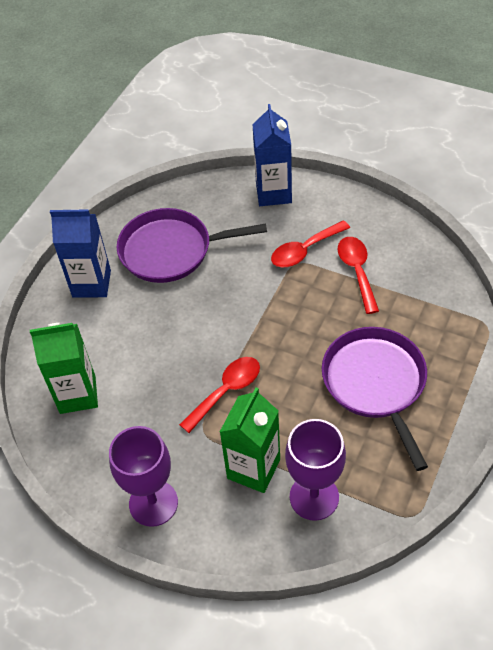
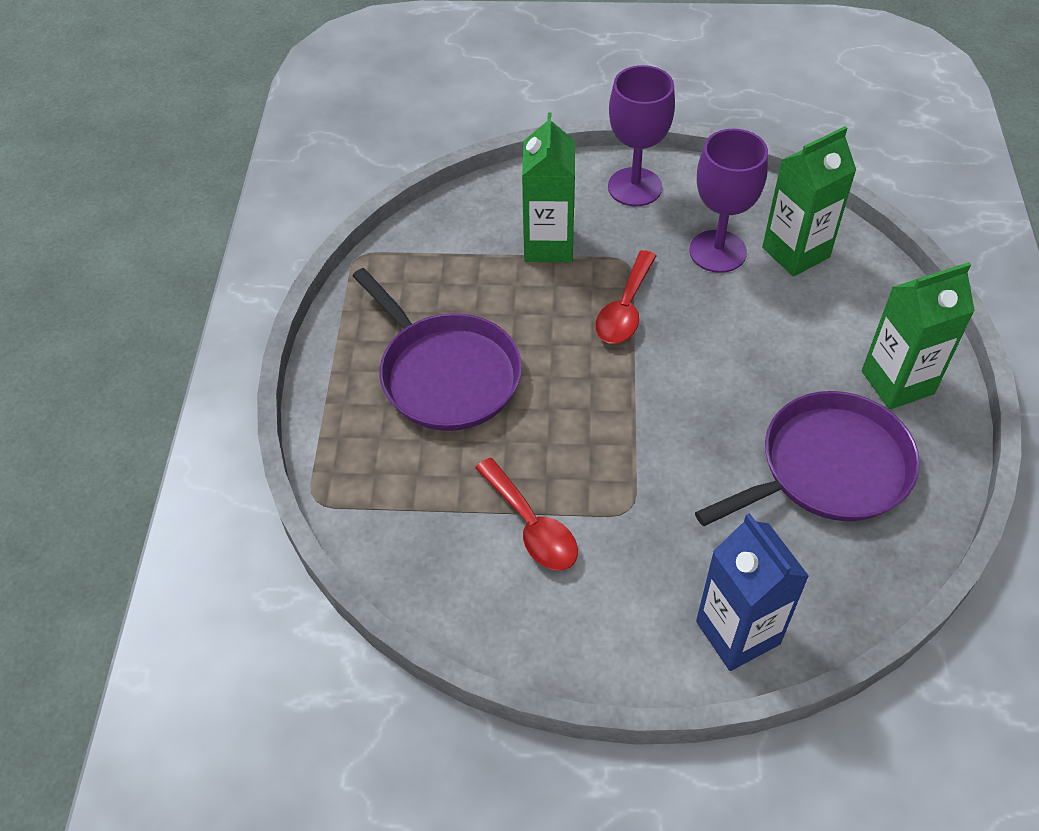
camera: 155 degrees right, 0 degrees up
blue carton [50,209,111,298] -> green carton [862,262,975,410]
red spoon [271,220,350,267] -> none
purple goblet [285,419,346,521] -> purple goblet moved to [689,129,768,273]

